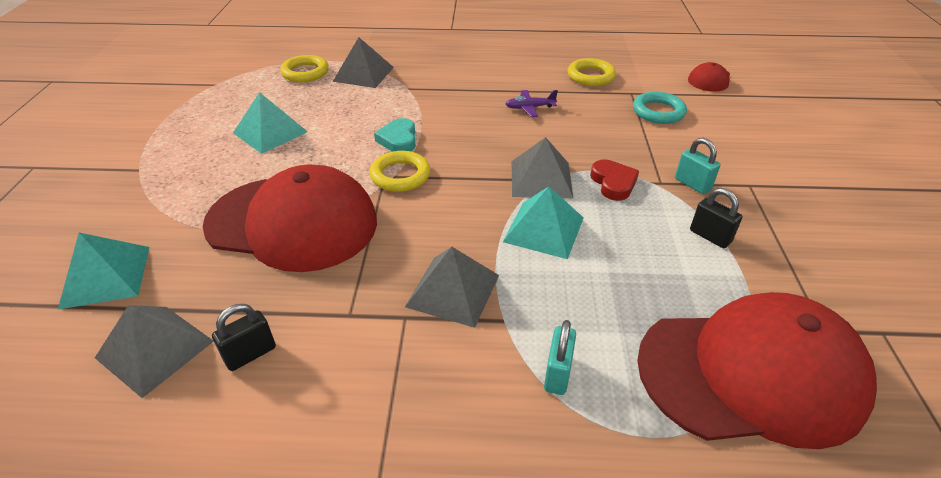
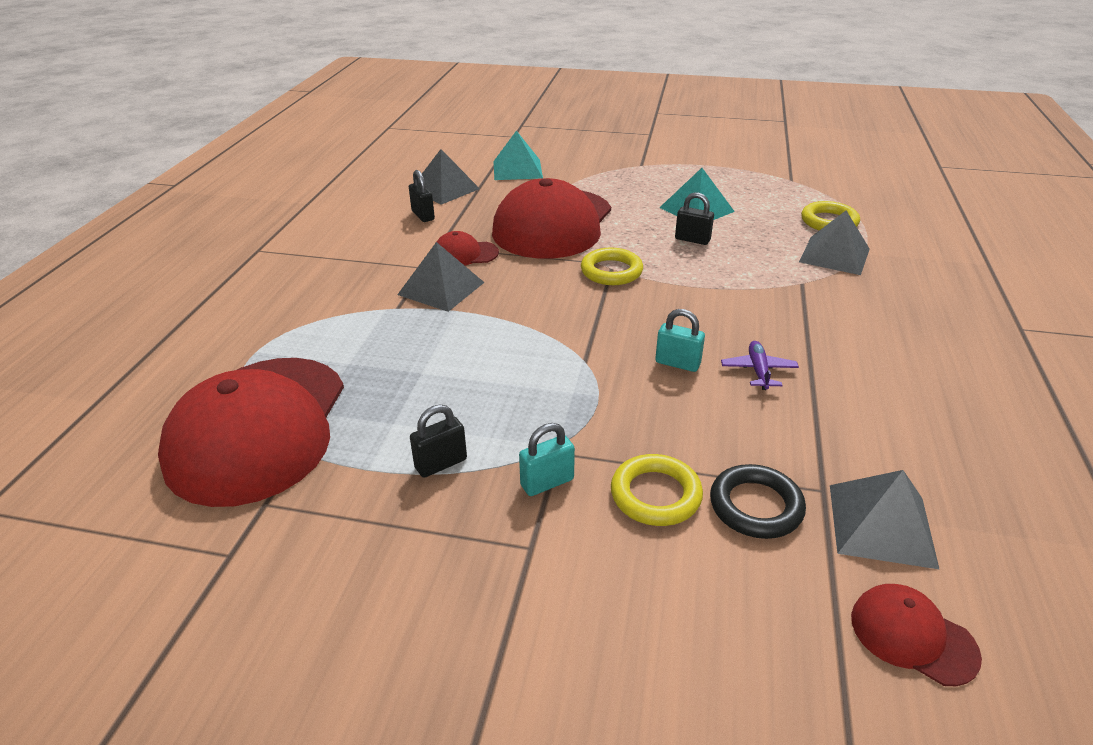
camera: 100 degrees right, 5 degrees down
turquoise heart [374,118,415,152] -> none
turquoise pyramid [503,186,584,259] -> none
grey pyramid [512,137,573,198] -> grey pyramid moved to [830,470,940,570]
turquoise padlock [544,320,576,395] -> turquoise padlock moved to [655,309,705,372]
yellow ring [568,58,616,86] -> yellow ring moved to [611,454,703,526]
red heart [590,160,639,201] -> none
turquoise ring [633,92,687,124] -> black ring [710,464,806,539]
none -> red cap [437,231,499,266]
none -> black padlock [675,192,714,245]

